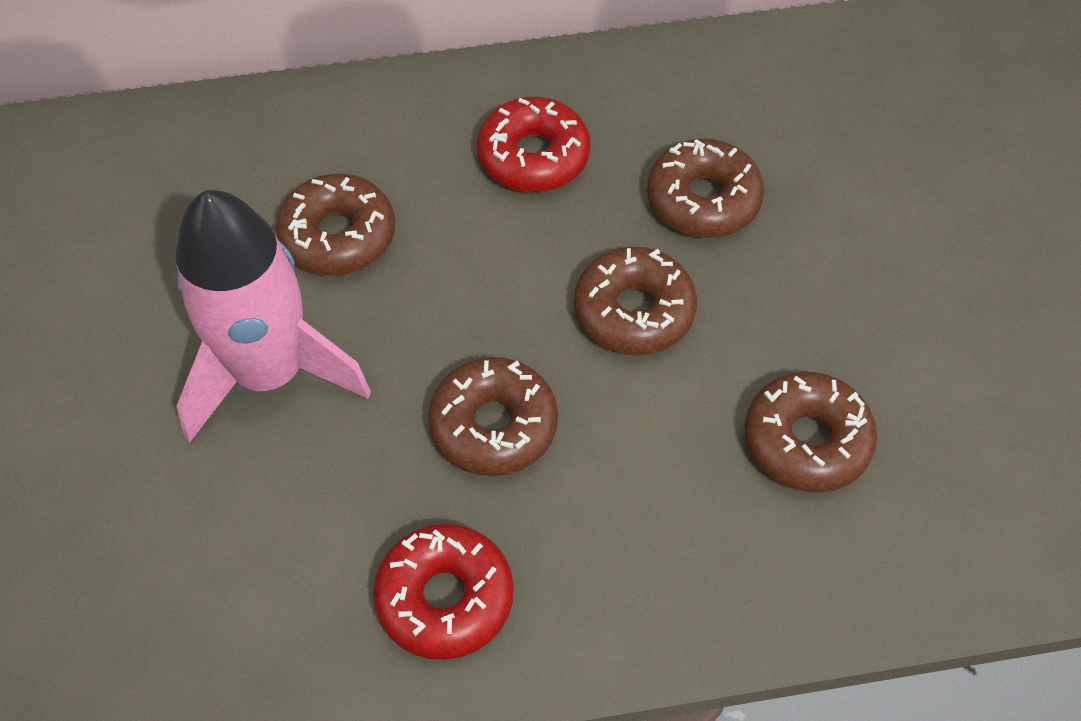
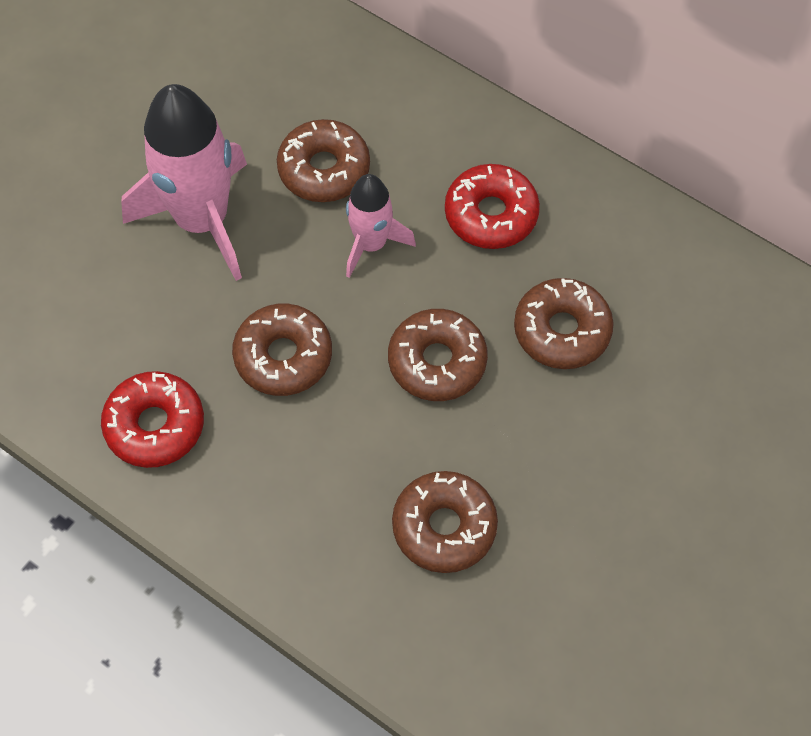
camera: 45 degrees right, 5 degrees up
none -> pink rocket [346,174,416,278]

